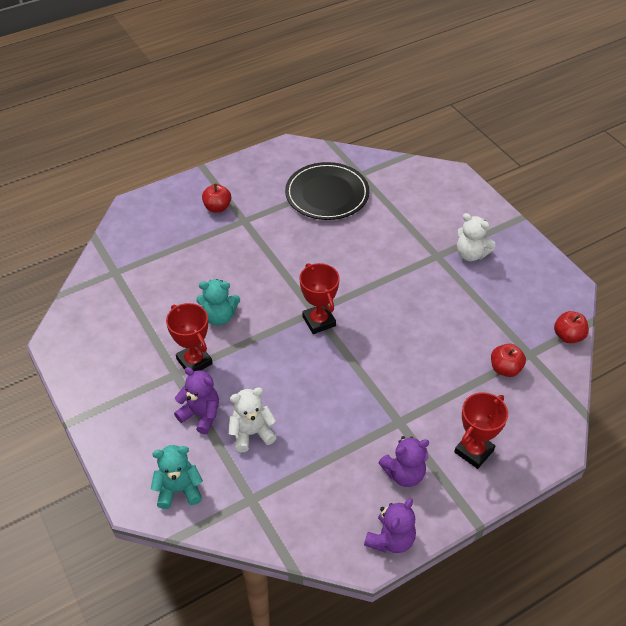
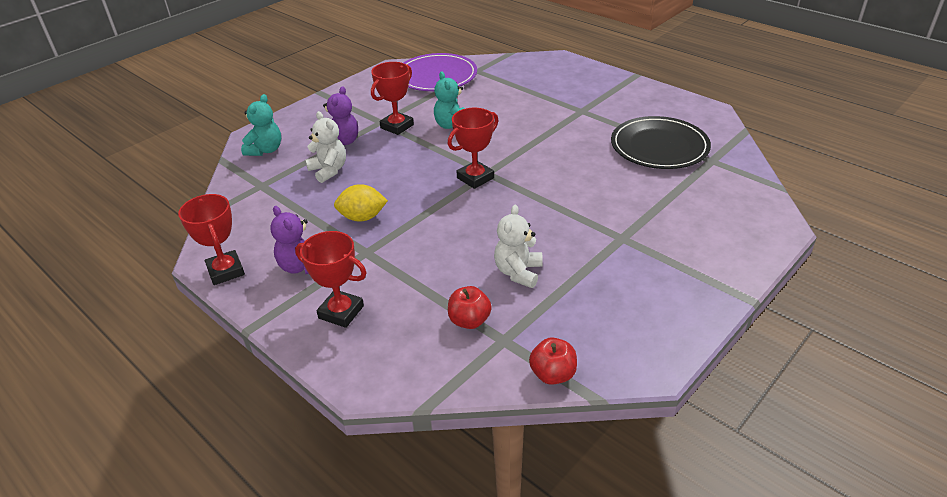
camera: 75 degrees right, 10 degrees down
turquoise teddy bear [151,445,203,509] -> turquoise teddy bear turned 45 degrees clockwise [241,94,281,156]
red apple [202,183,231,212] -> none
purple teddy bear [364,498,416,553] -> red trophy [178,194,245,285]
white teddy bear [457,213,495,261] -> white teddy bear moved to [494,205,543,288]
none -> yellow lemon [334,184,388,222]
none -> purple plate [404,53,477,91]

